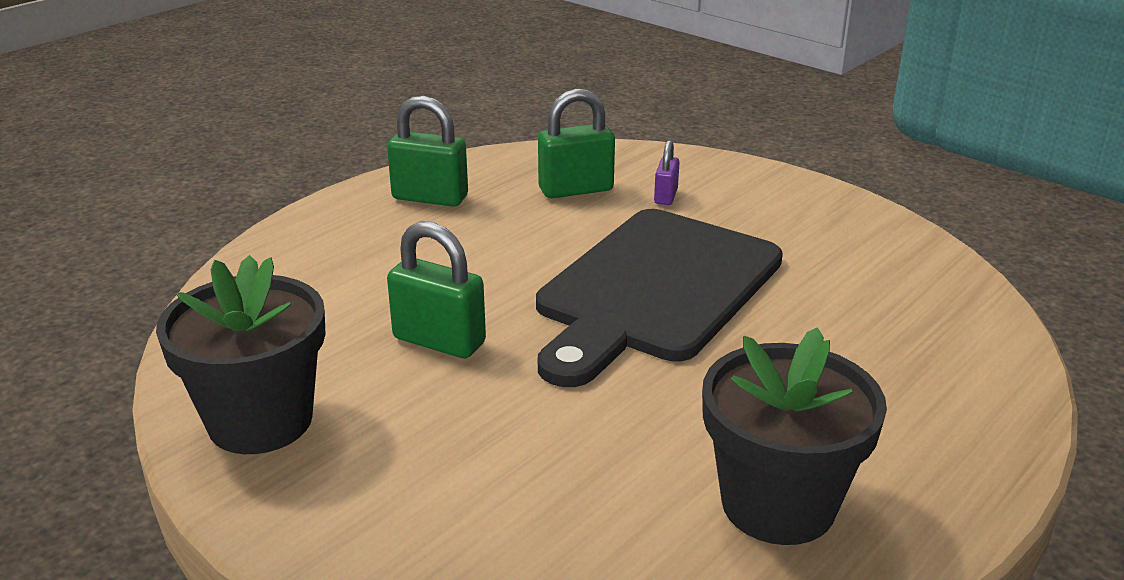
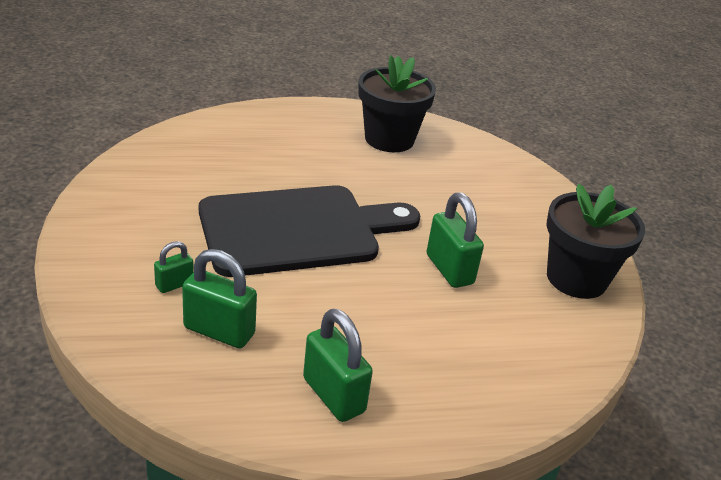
camera: 145 degrees left, 5 degrees up
purple padlock [654,140,680,205] -> green padlock [154,241,194,293]

